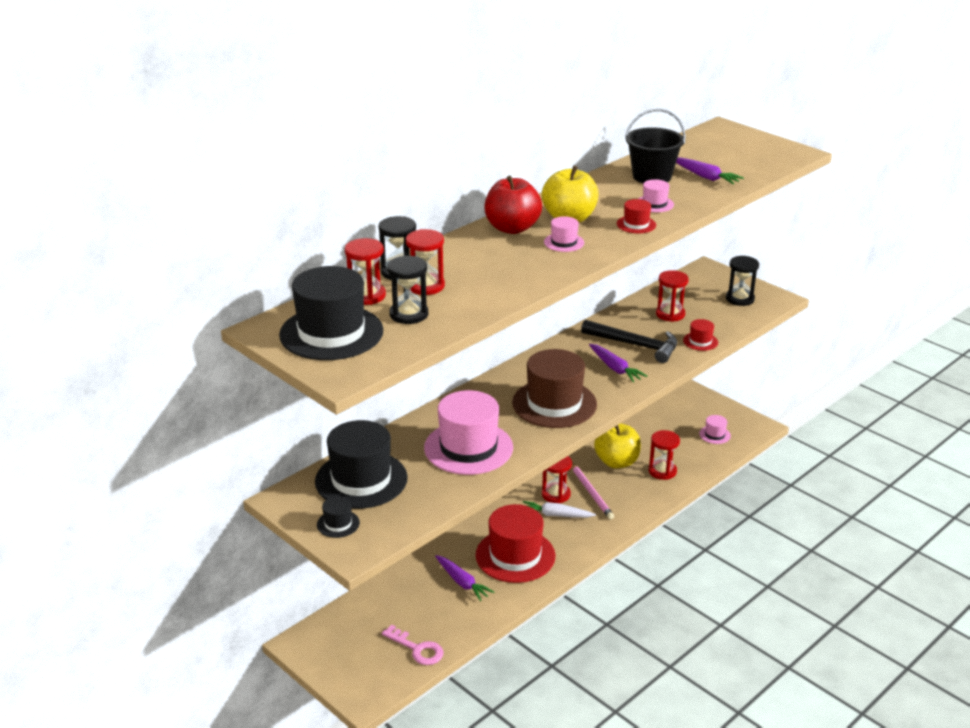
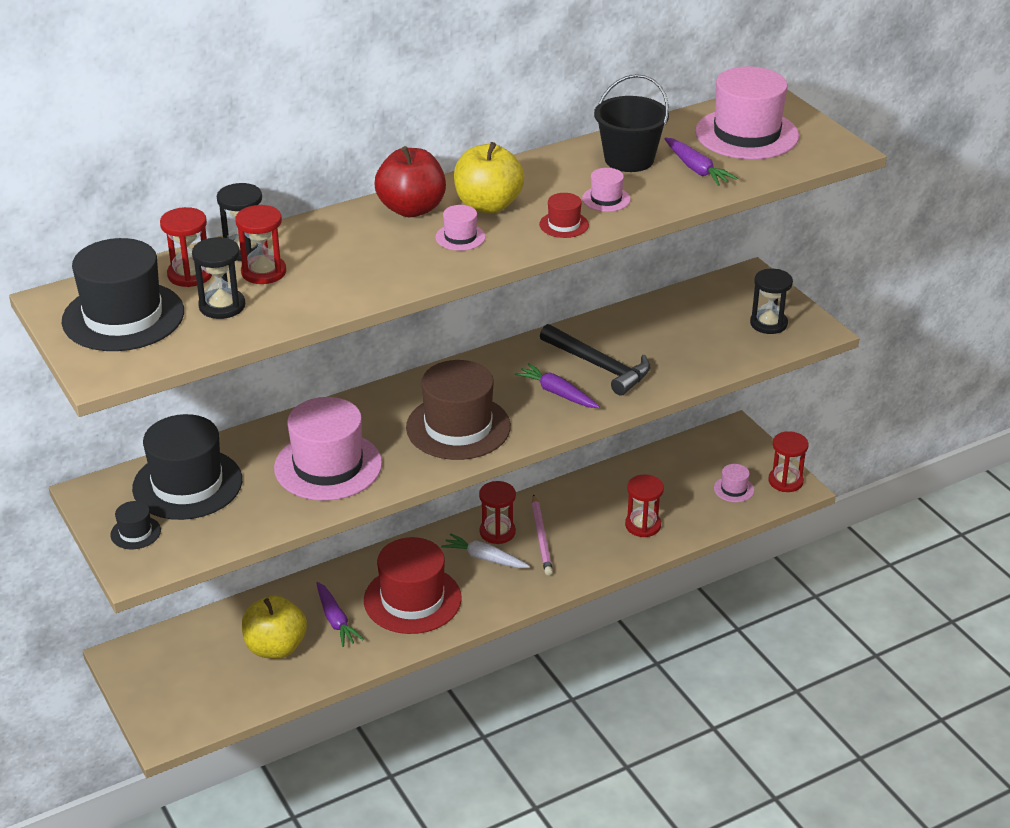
camera: 15 degrees right, 5 degrees up
pink key [382,625,444,665] -> none
purple carrot [589,344,647,382] -> purple carrot turned 150 degrees clockwise [514,363,600,408]
yellow apple [594,423,641,468] -> yellow apple moved to [242,595,307,659]
red hourglass [656,270,689,322] -> red hourglass moved to [768,431,809,492]
red hat [683,319,718,351] -> none
none -> pink hat [695,66,799,159]

